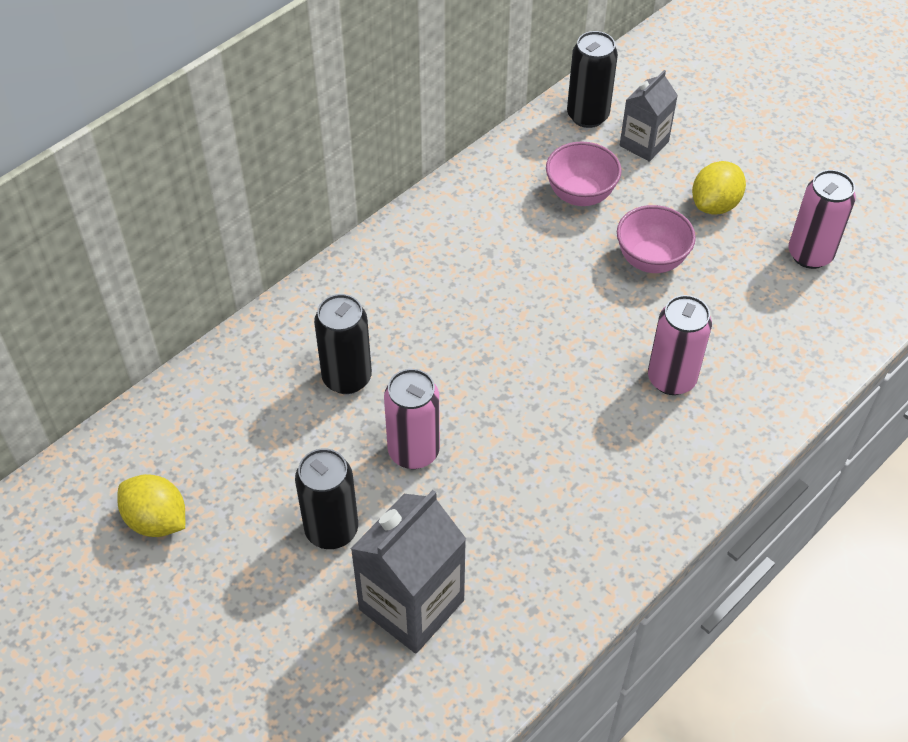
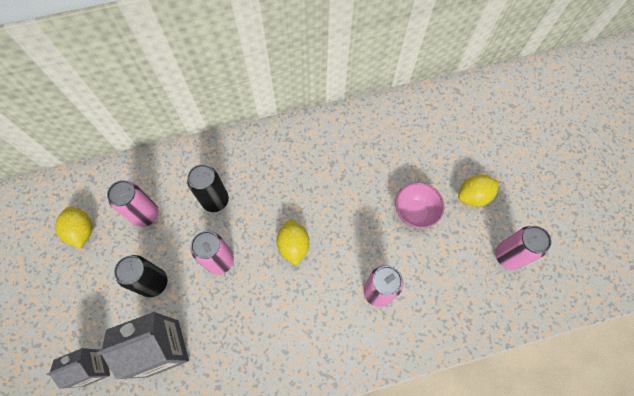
camera: 30 degrees right, 15 degrees up
pink bowl [546,142,622,206] -> none
black can [567,31,618,128] -> none
grey carton [620,70,678,162] -> grey carton moved to [46,348,110,389]
none -> pink can [107,180,158,227]
none -> yellow lemon [277,220,309,266]

